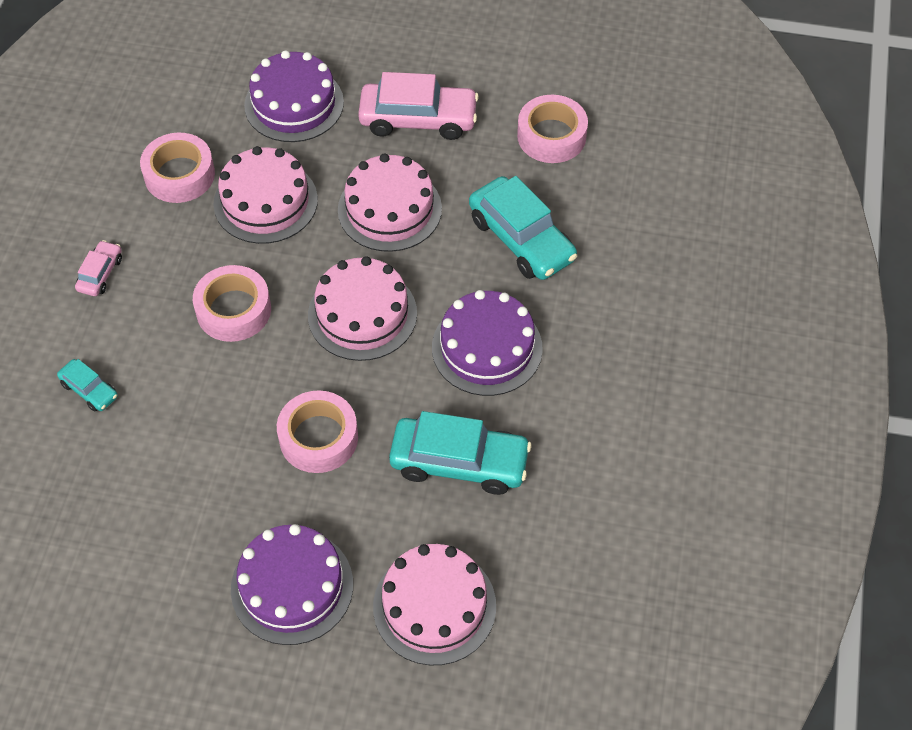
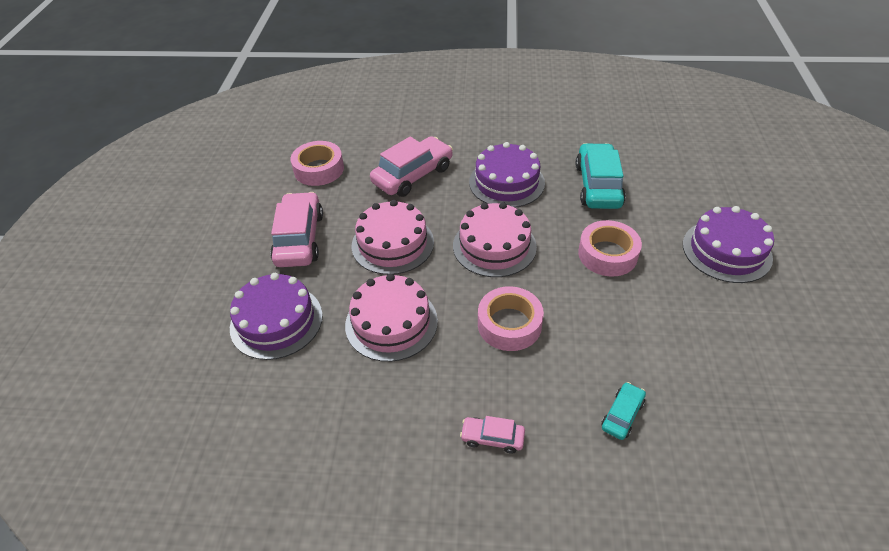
camera: 95 degrees left, 10 degrees down
pink tape [140,133,215,203] -> none
pink cake [373,544,496,665] -> none
turquoise car [469,176,577,280] -> pink car [370,136,453,197]

